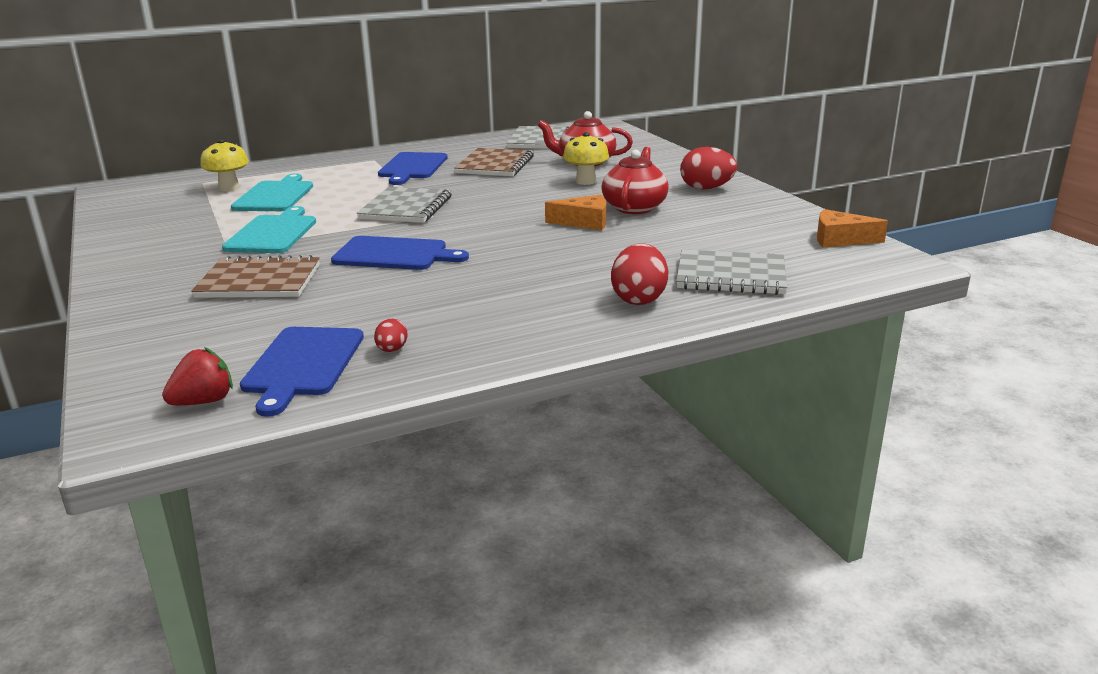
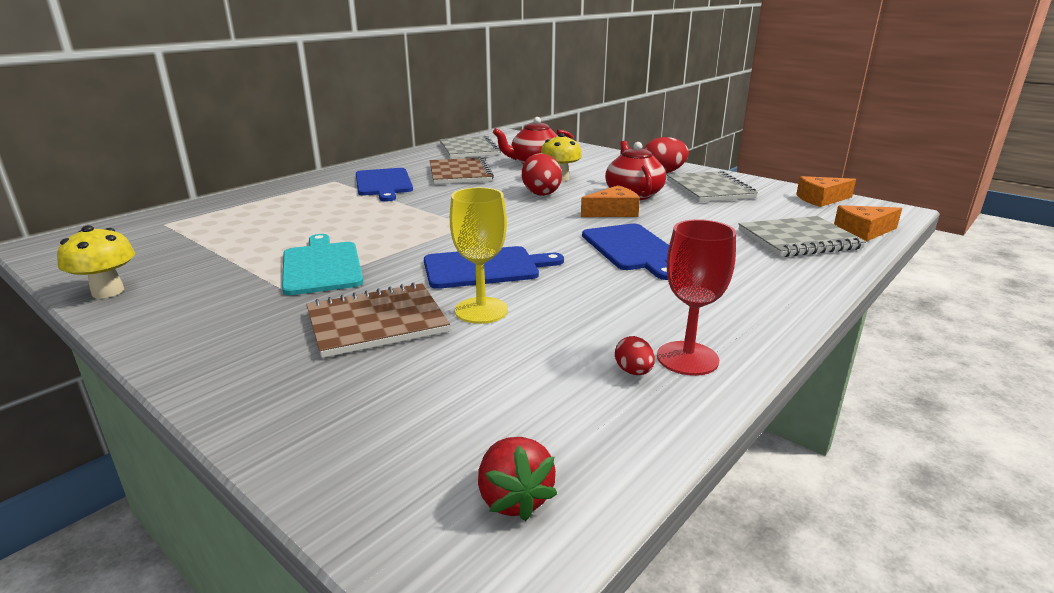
camera: 25 degrees left, 0 degrees up
red strawberry [162,347,233,405] -> red strawberry turned 135 degrees clockwise [478,437,557,521]
yellow mushroom [200,139,249,191] -> yellow mushroom moved to [57,225,135,298]
turquoise cutting board [231,173,313,211] -> none
blue cutting board [240,327,364,417] -> blue cutting board moved to [582,223,669,280]
grey notebook [356,187,452,223] -> grey notebook moved to [667,171,758,202]
red egg [611,243,668,305] -> red egg moved to [522,153,562,196]
none -> yellow goblet [450,187,508,324]
none -> red goblet [657,219,736,376]
none -> orange cheese [834,205,902,242]

